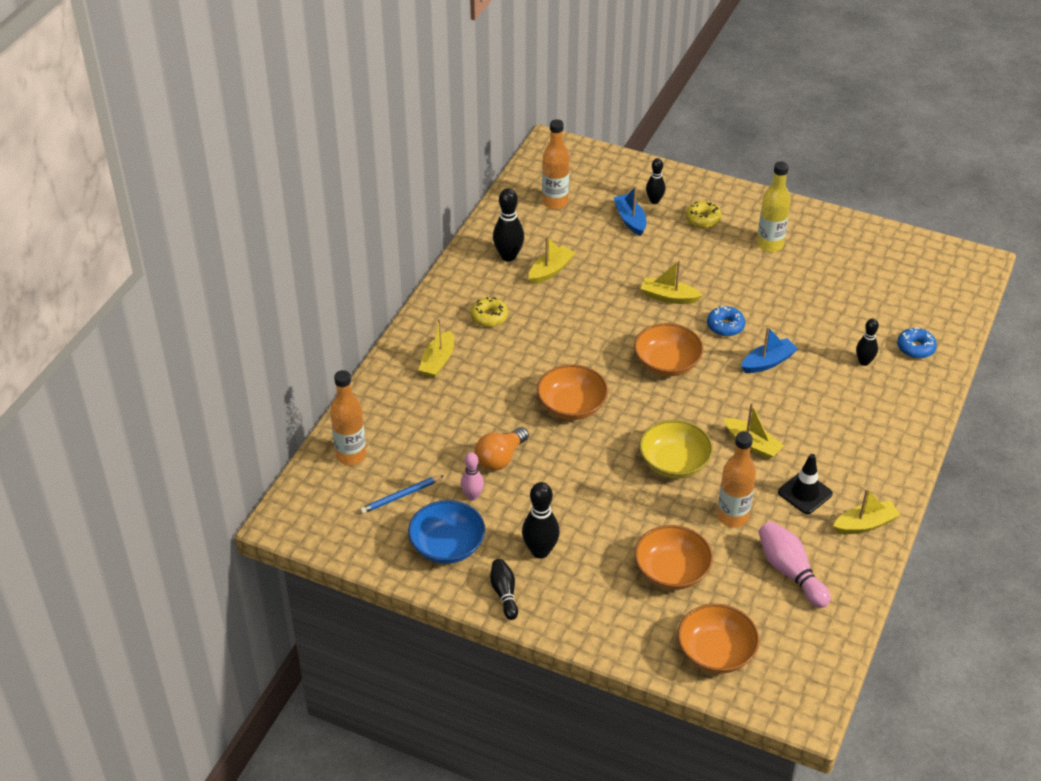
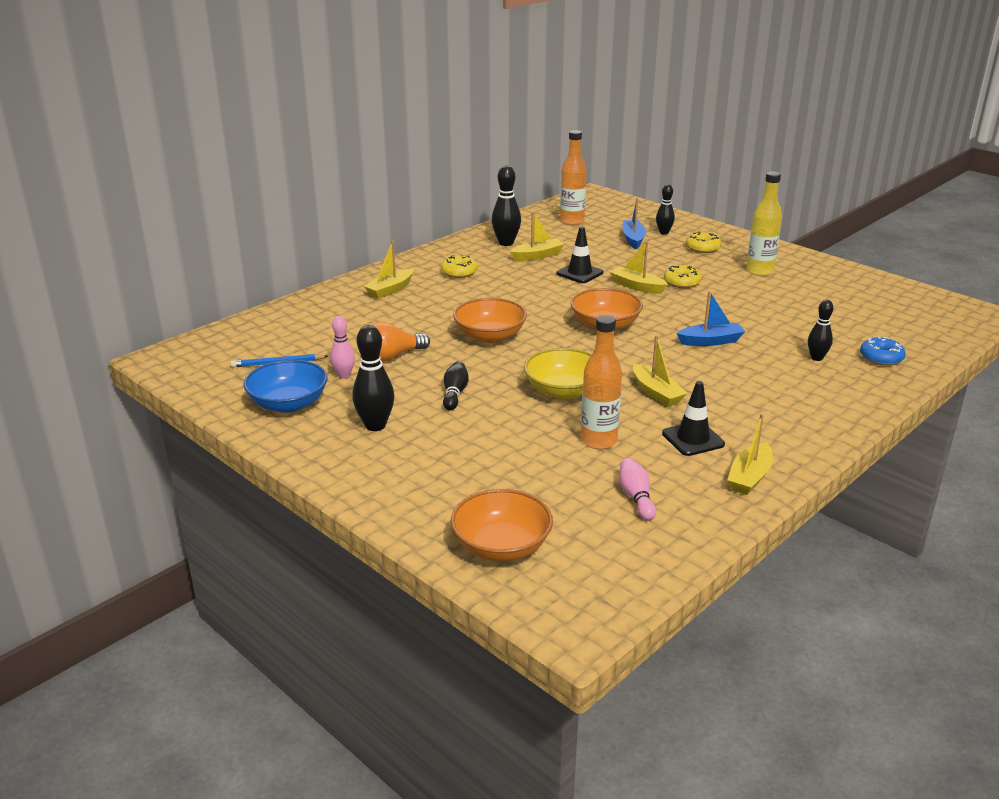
camera: 20 degrees right, 15 degrees down
orange bottle [330,370,366,465] -> none
black bowling pin [490,559,518,620] -> black bowling pin moved to [443,361,469,411]
orange bowl [635,525,713,590] -> none
blue donut [707,306,745,336] -> none
pink bowling pin [758,521,831,608] -> pink bowling pin [619,458,656,521], size x0.64
yellow boat [833,489,900,534] -> yellow boat turned 120 degrees clockwise [727,414,773,495]
none -> black traffic cone [557,227,603,283]
none -> yellow donut [664,265,702,288]

